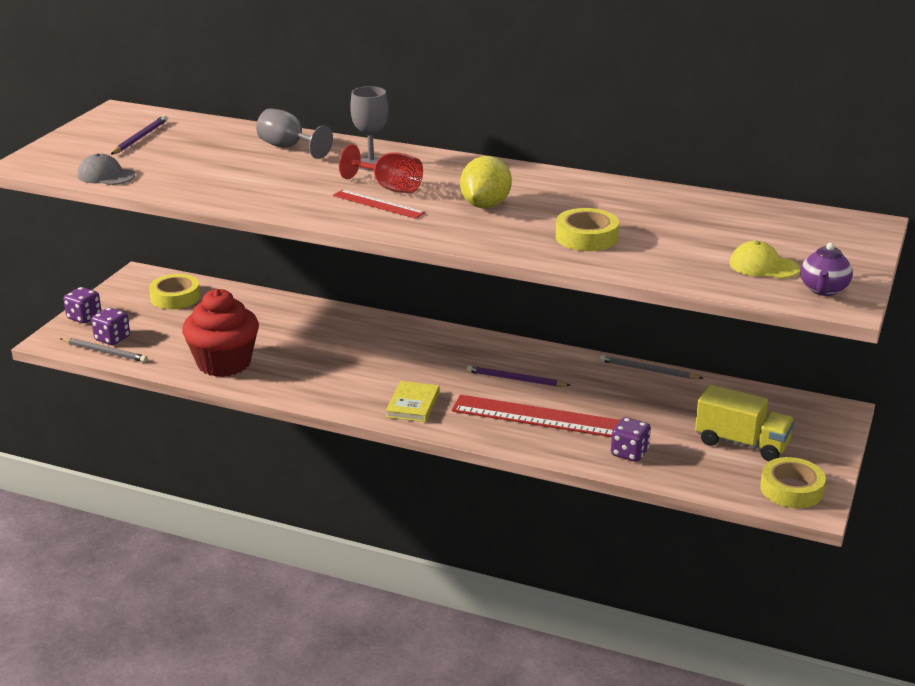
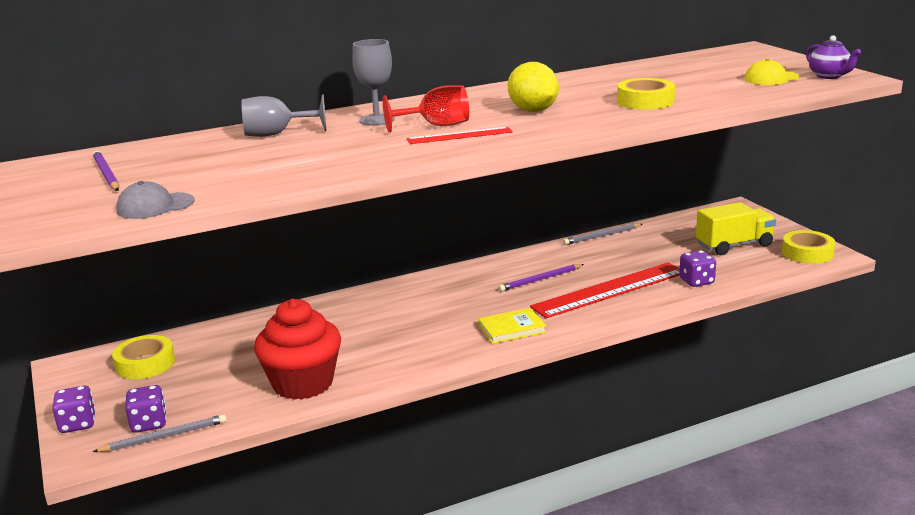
camera: 45 degrees left, 5 degrees down
yellow book [386,381,440,422] -> yellow book turned 75 degrees counterclockwise [478,308,546,344]

